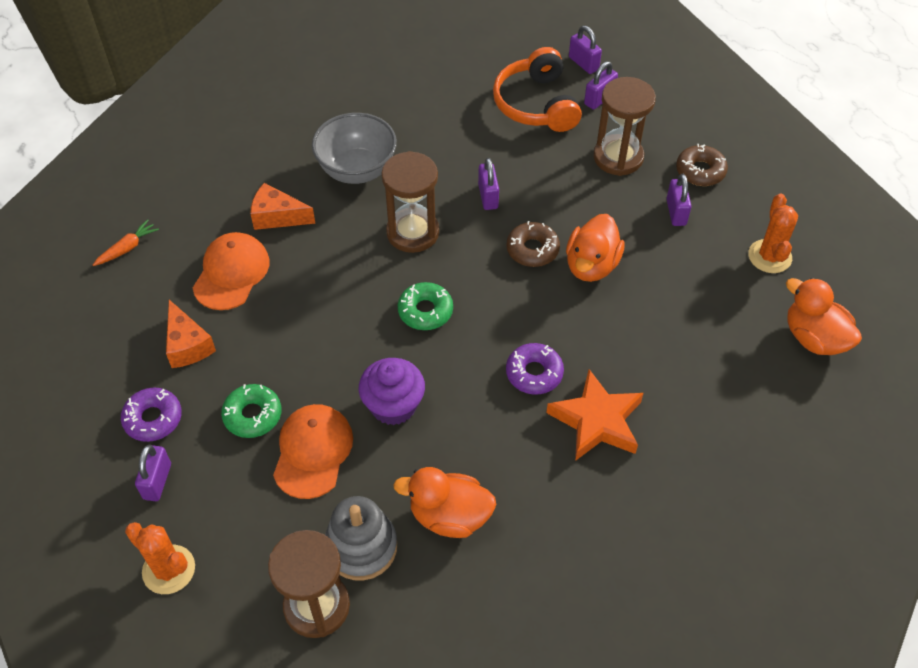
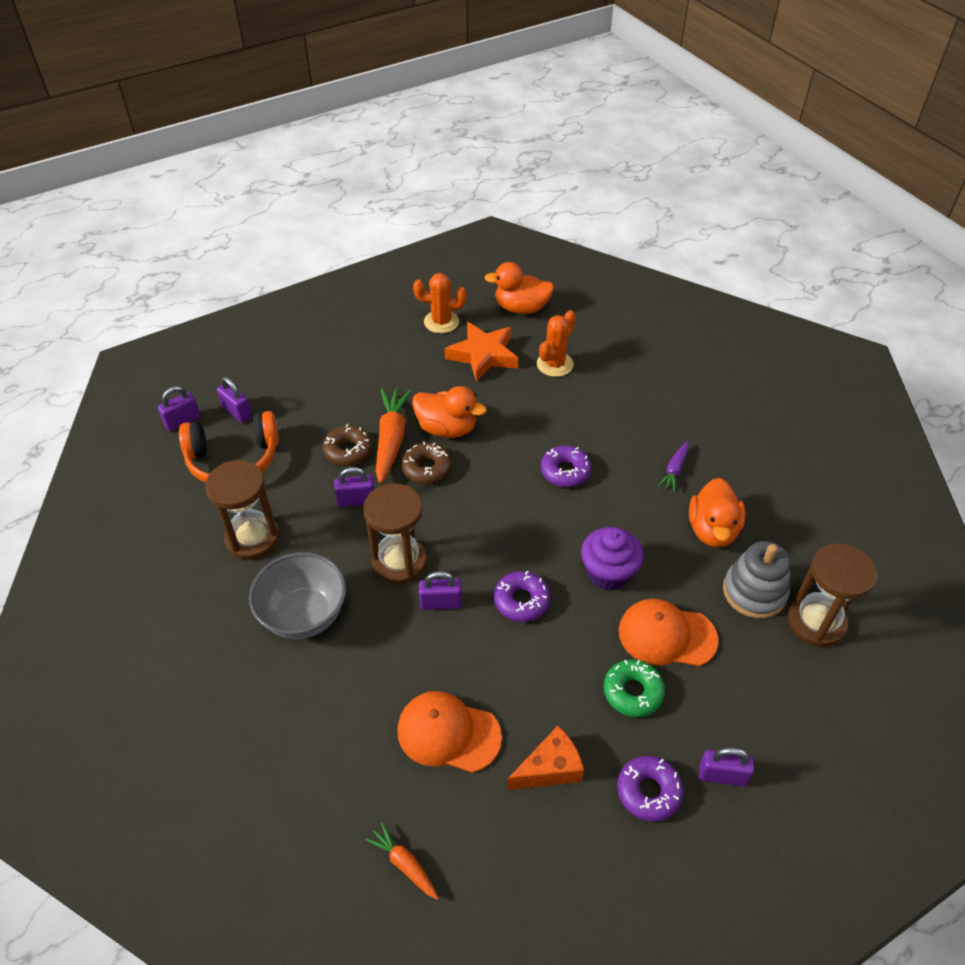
camera: 90 degrees left, 5 degrees down
orange cactus [125,522,195,594] -> orange cactus moved to [537,310,576,377]
orange cheese [250,183,315,230] -> none
green donut [398,282,453,330] -> none
orange star [546,369,643,461] -> orange star moved to [445,322,518,382]
brown hourglass [593,77,656,176] -> brown hourglass moved to [205,460,280,560]
purple padlock [666,174,692,226] -> purple padlock moved to [419,571,462,610]
brown donut [676,144,728,186] -> brown donut moved to [322,424,373,466]
orange duck [786,278,862,355] -> orange duck turned 45 degrees clockwise [484,262,554,314]
none -> orange carrot [376,388,412,484]
none -> purple donut [494,571,550,622]
none -> purple carrot [658,441,689,492]

